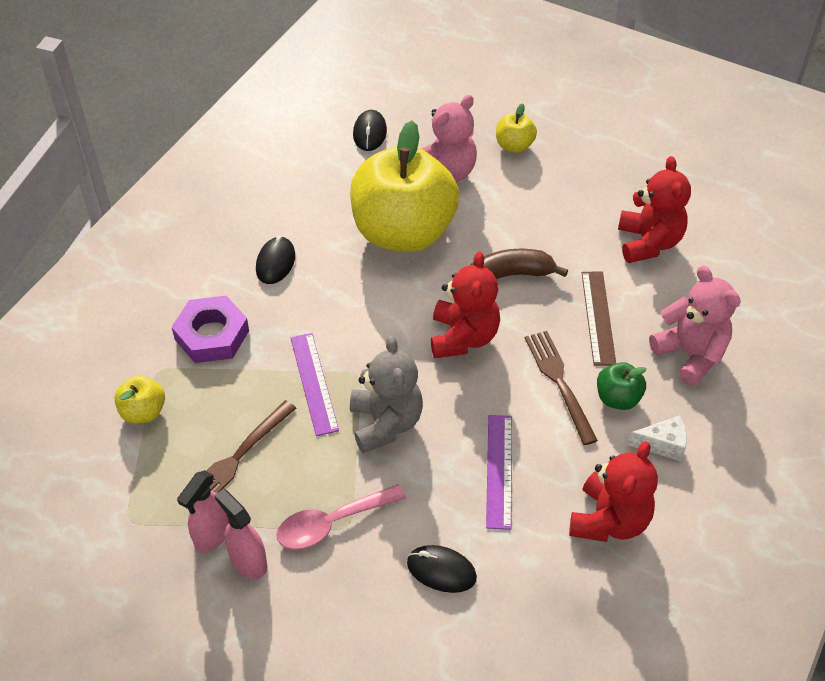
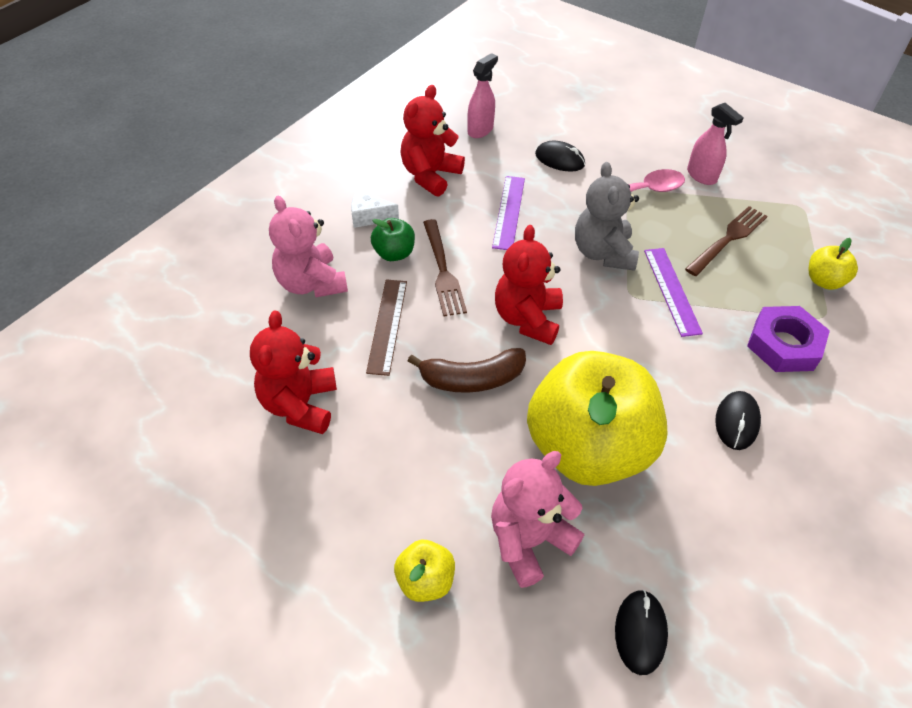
camera: 175 degrees left, 0 degrees up
pink spray bottle [177,470,229,553] -> pink spray bottle moved to [467,53,498,138]

